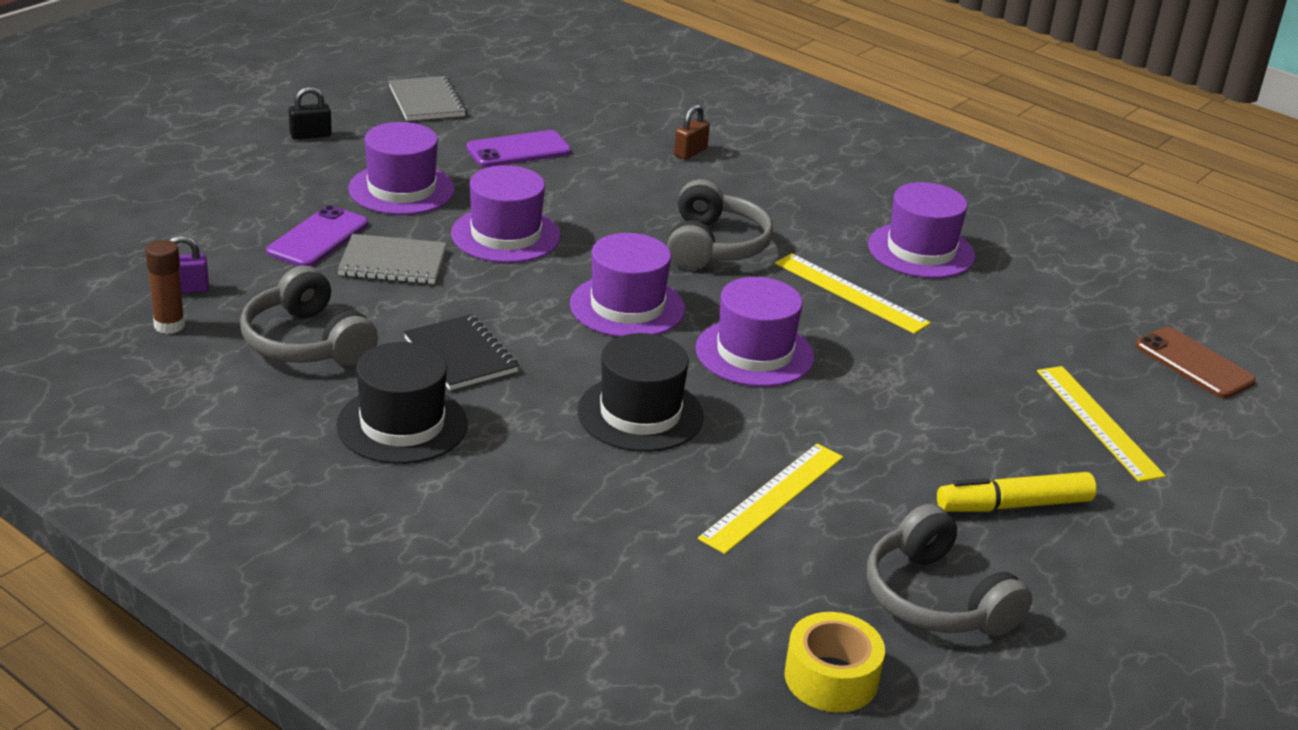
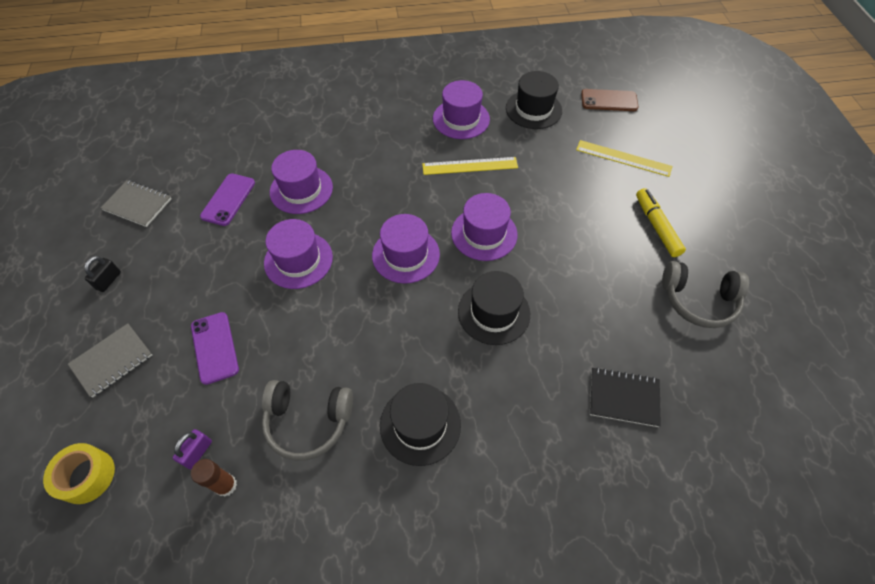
camera: 45 degrees left, 25 degrees up
grey notebook [338,234,447,284] -> grey notebook moved to [68,323,152,398]
purple hat [348,122,455,215] -> purple hat moved to [270,150,333,214]
black notebook [404,314,519,390] -> black notebook moved to [590,367,661,427]
grey headphones [667,179,773,270] -> none
brown padlock [674,104,710,160] -> none
yellow ruler [698,444,843,554] -> none
yellow tape [784,612,885,712] -> yellow tape moved to [43,443,115,504]
yellow marker [937,472,1096,512] -> yellow marker turned 135 degrees clockwise [636,188,686,257]
none -> black hat [506,71,562,129]

